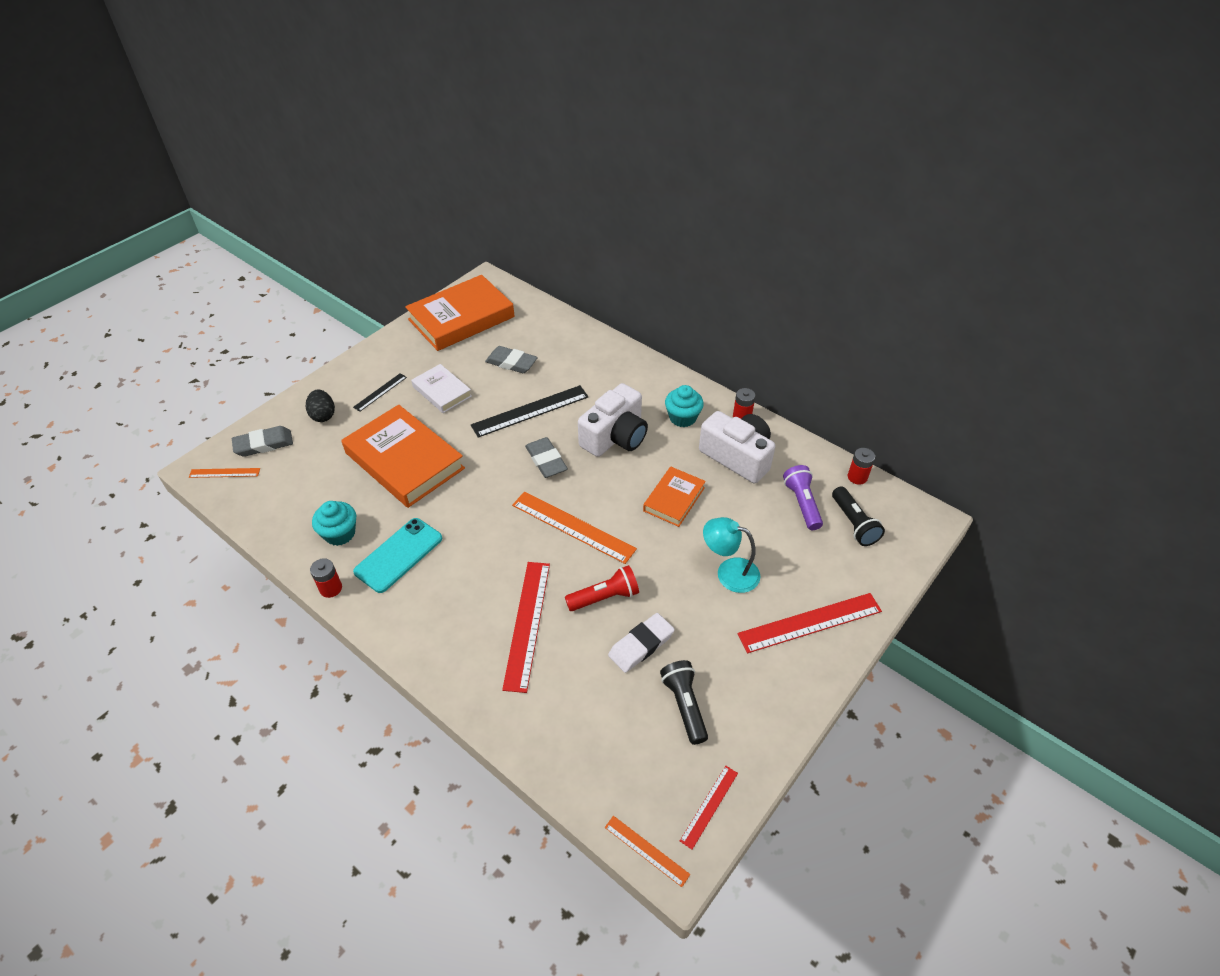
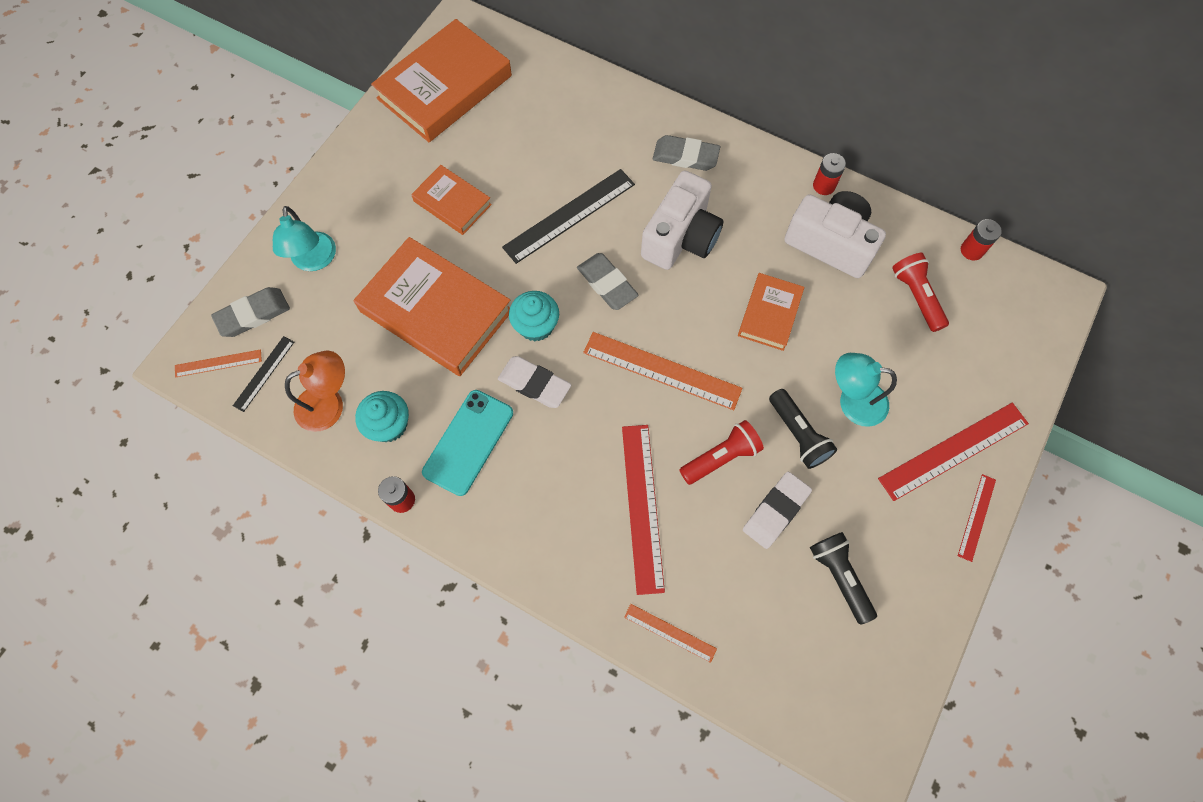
camera: 10 degrees left, 20 degrees up
black egg [306,390,335,422] -> turquoise lamp [273,206,336,271]
black ruler [353,373,407,412] -> black ruler moved to [233,336,294,412]
white book [411,364,472,413] -> orange book [411,165,492,235]
grey eraser [485,346,538,373] -> grey eraser moved to [653,135,720,171]
orange ruler [605,816,690,887] -> orange ruler moved to [624,604,717,663]
turquoise cupcake [665,385,704,427] -> turquoise cupcake moved to [509,291,559,342]
red ruler [680,766,738,850] -> red ruler moved to [958,474,996,562]
purple flashlight [783,465,823,530] -> red flashlight [892,253,949,332]
black flashlight [832,487,885,546] -> black flashlight moved to [769,389,837,469]
none -> orange lamp [285,350,345,432]
none -> white eraser [498,356,571,408]

